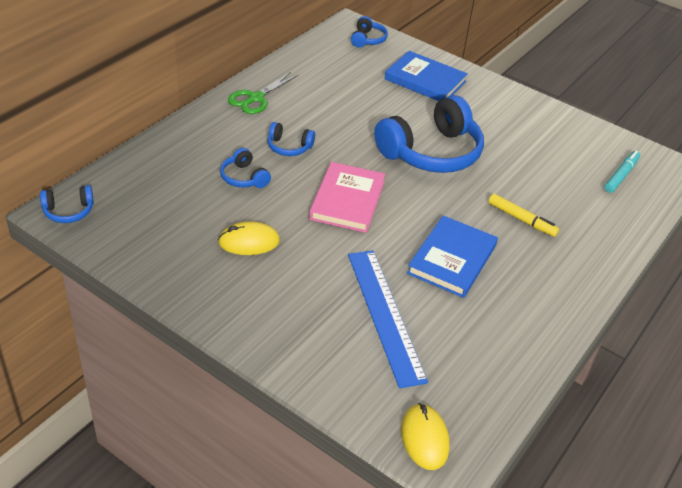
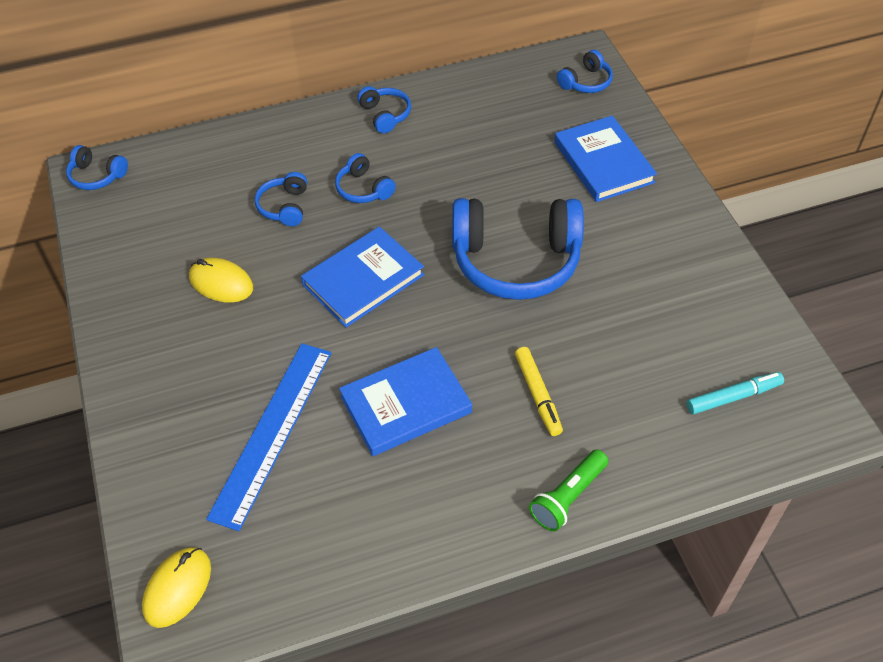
camera: 40 degrees right, 10 degrees up
green scissors [228,72,299,114] -> blue headphones [357,86,411,133]
pink book [309,162,386,233] -> blue book [301,227,424,328]
none -> green flashlight [529,449,608,531]

